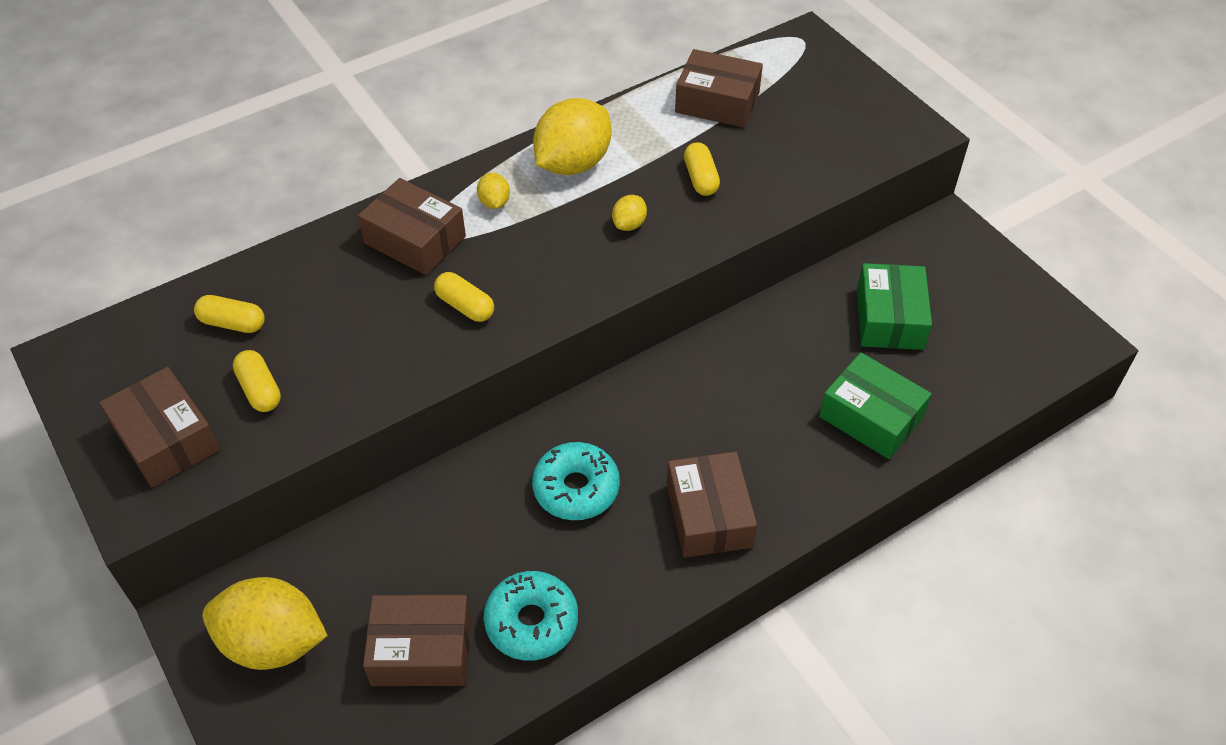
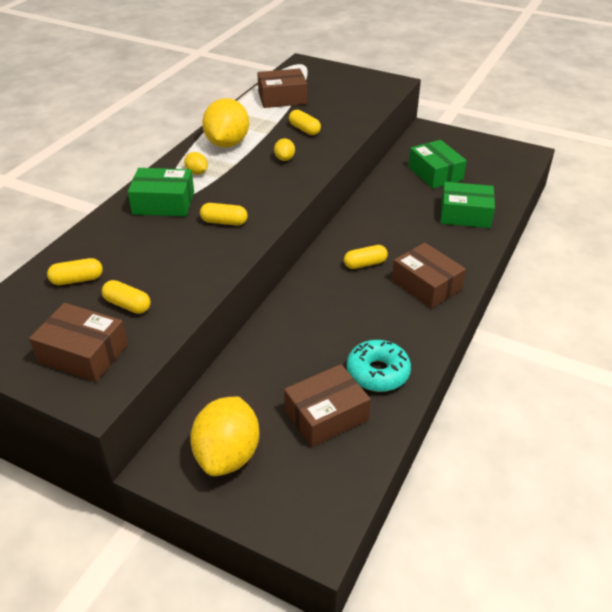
camera: 30 degrees left, 10 degrees down
yellow lemon [202,577,328,670] -> yellow lemon turned 60 degrees counterclockwise [190,396,259,476]
brown box [358,178,466,275] -> green box [128,168,194,216]
turquoise donut [532,442,620,520] -> none
none -> yellow capsule [344,245,388,269]

